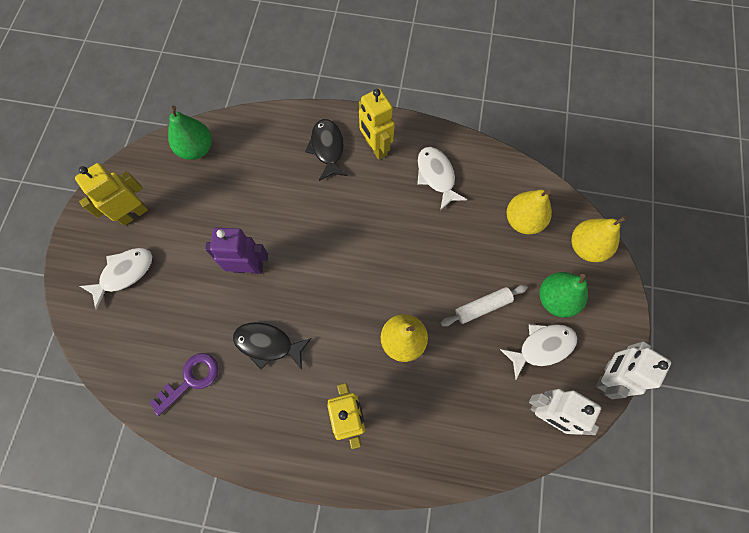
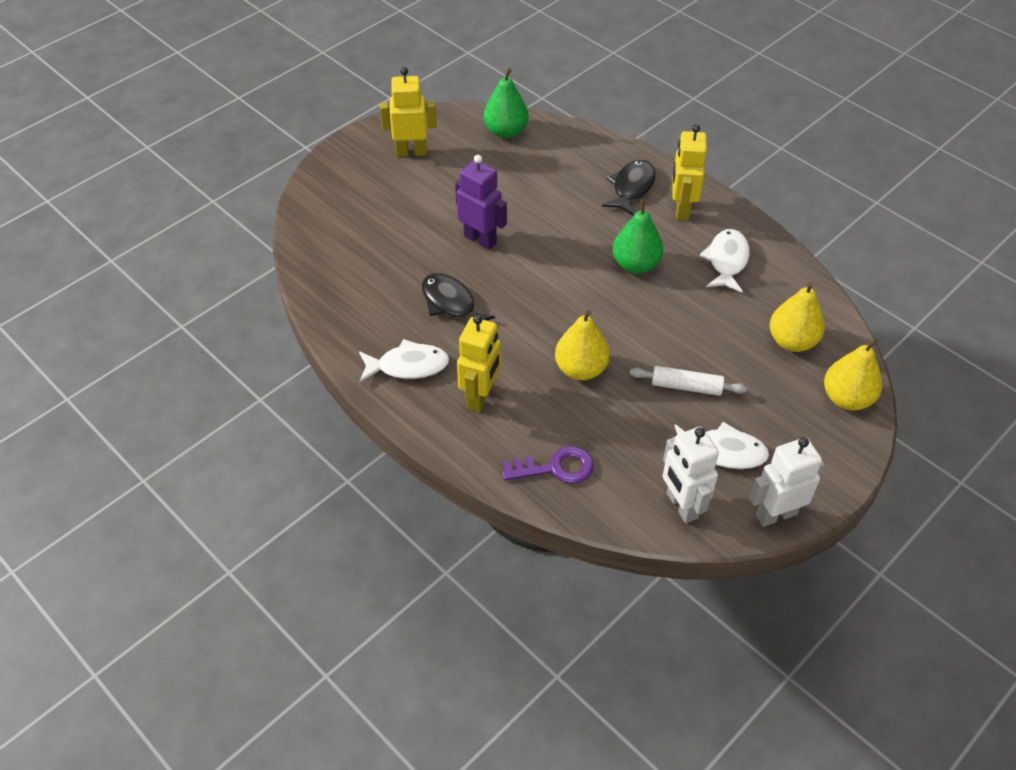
camera: 35 degrees right, 20 degrees down
white fish [80,248,152,310] -> white fish moved to [359,339,449,382]
purple key [149,353,218,416] -> purple key moved to [502,446,594,484]
green pear [539,272,588,318] -> green pear moved to [612,199,663,274]

